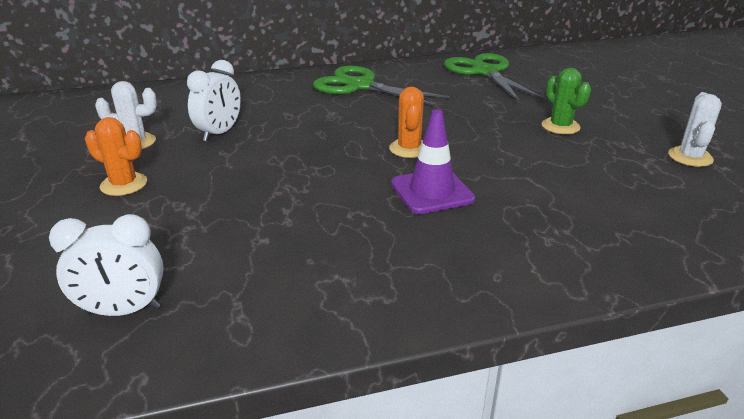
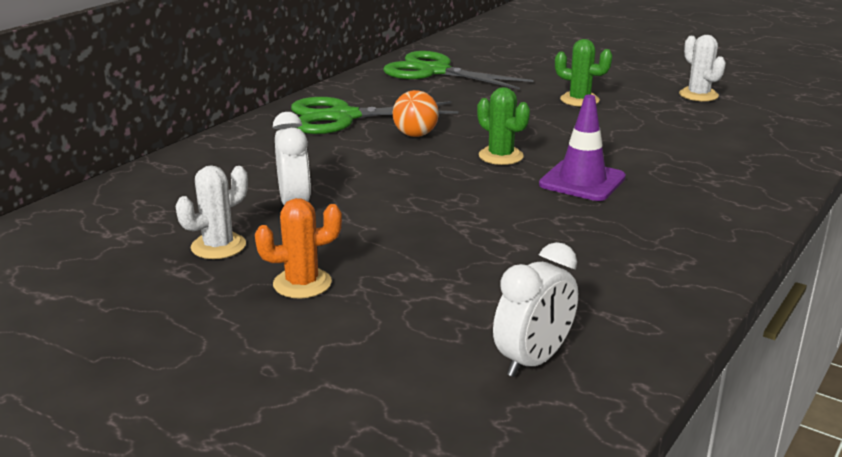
camera: 40 degrees left, 5 degrees down
orange cactus [389,86,424,158] -> green cactus [477,87,530,165]
none -> orange ball [392,90,439,137]

